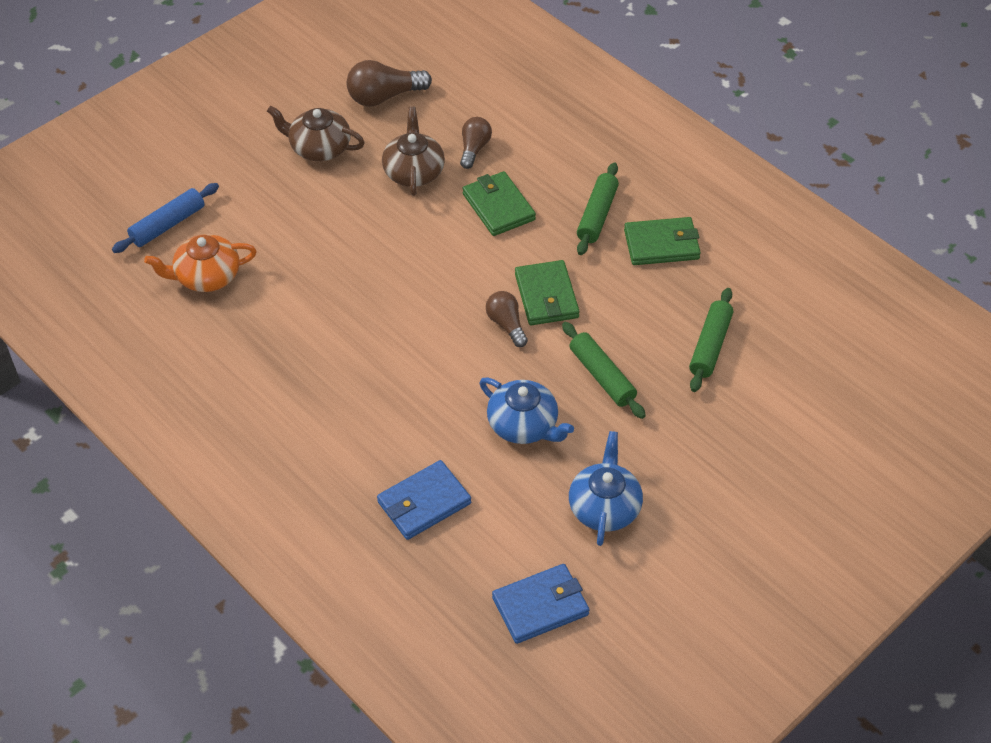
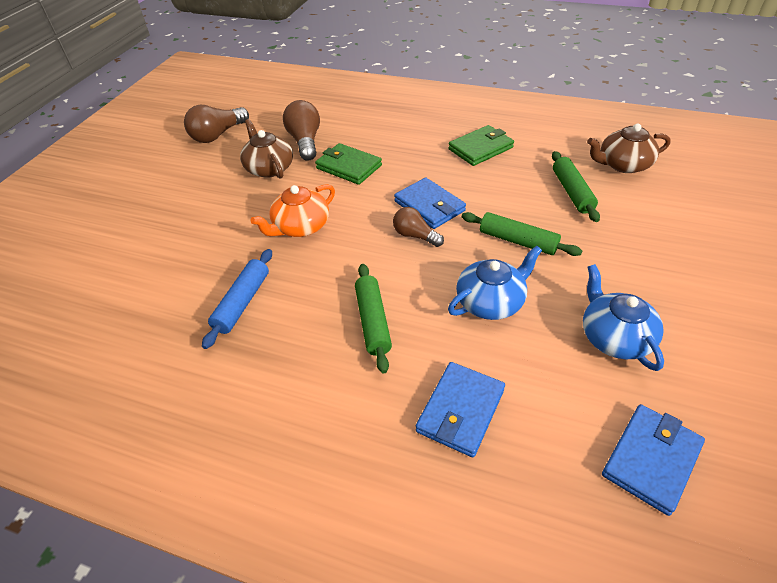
camera: 25 degrees left, 5 degrees down
blue rolling pin [112,183,219,253] -> blue rolling pin moved to [202,249,272,349]
orange teapot [144,234,257,292] -> orange teapot moved to [251,184,335,237]
brown teapot [267,106,365,161] -> brown teapot moved to [587,124,671,173]
brown light bulb [460,117,492,169] -> brown light bulb [283,100,320,161], size x1.55
blue teapot [479,378,574,444] -> blue teapot turned 45 degrees counterclockwise [448,246,542,320]
green wallet [515,260,580,325] -> blue wallet [394,178,466,229]
green rolling pin [577,162,619,255] -> green rolling pin moved to [355,264,392,374]

